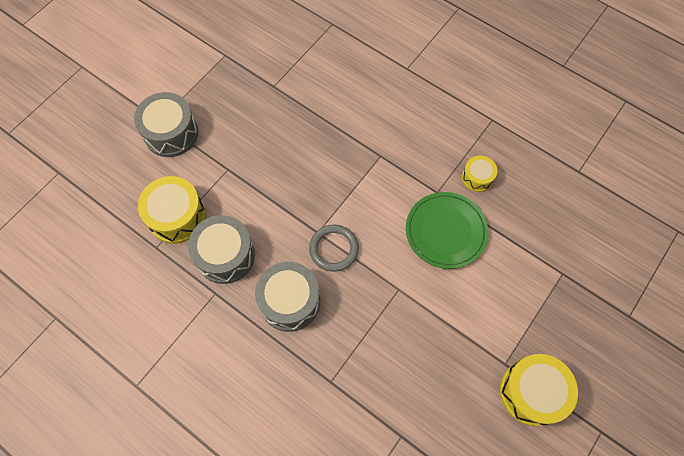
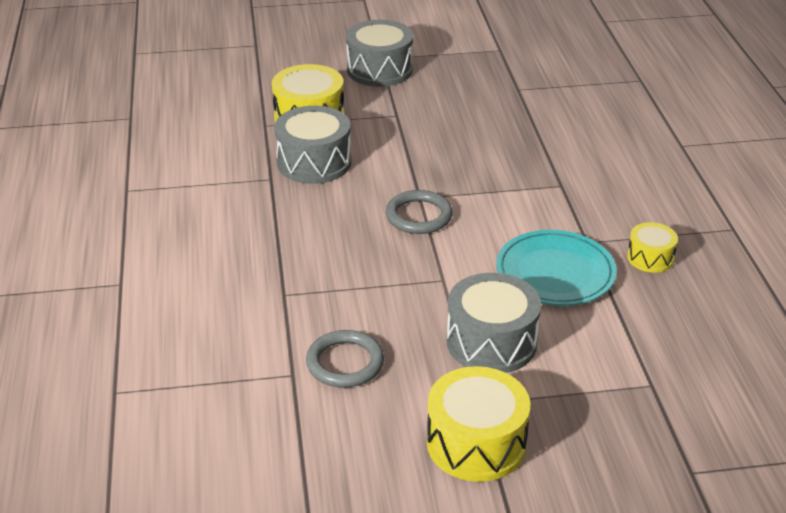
camera: 45 degrees right, 30 degrees down
grey drum [255,262,320,332] -> grey drum moved to [447,273,541,373]
green plate [406,192,488,269] -> turquoise plate [496,230,617,306]
none -> grey ring [306,330,384,388]

